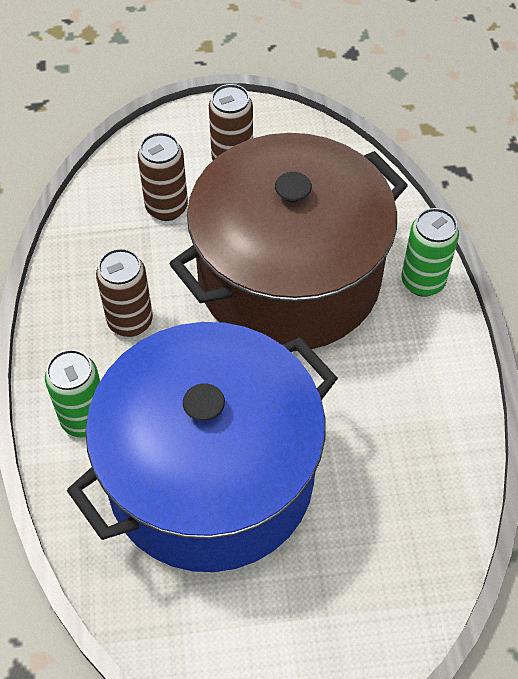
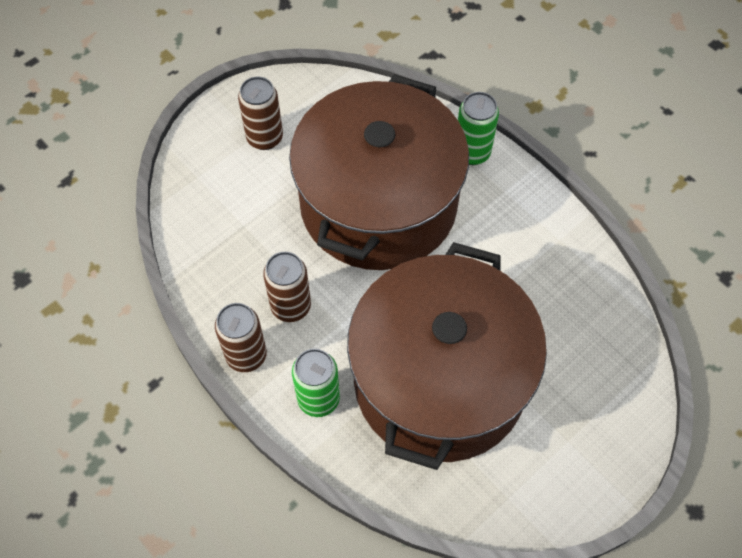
camera: 35 degrees left, 5 degrees up
blue pot [67,322,338,572] -> brown pot [347,242,547,470]
brown can [138,132,188,221] -> brown can moved to [215,303,267,372]

